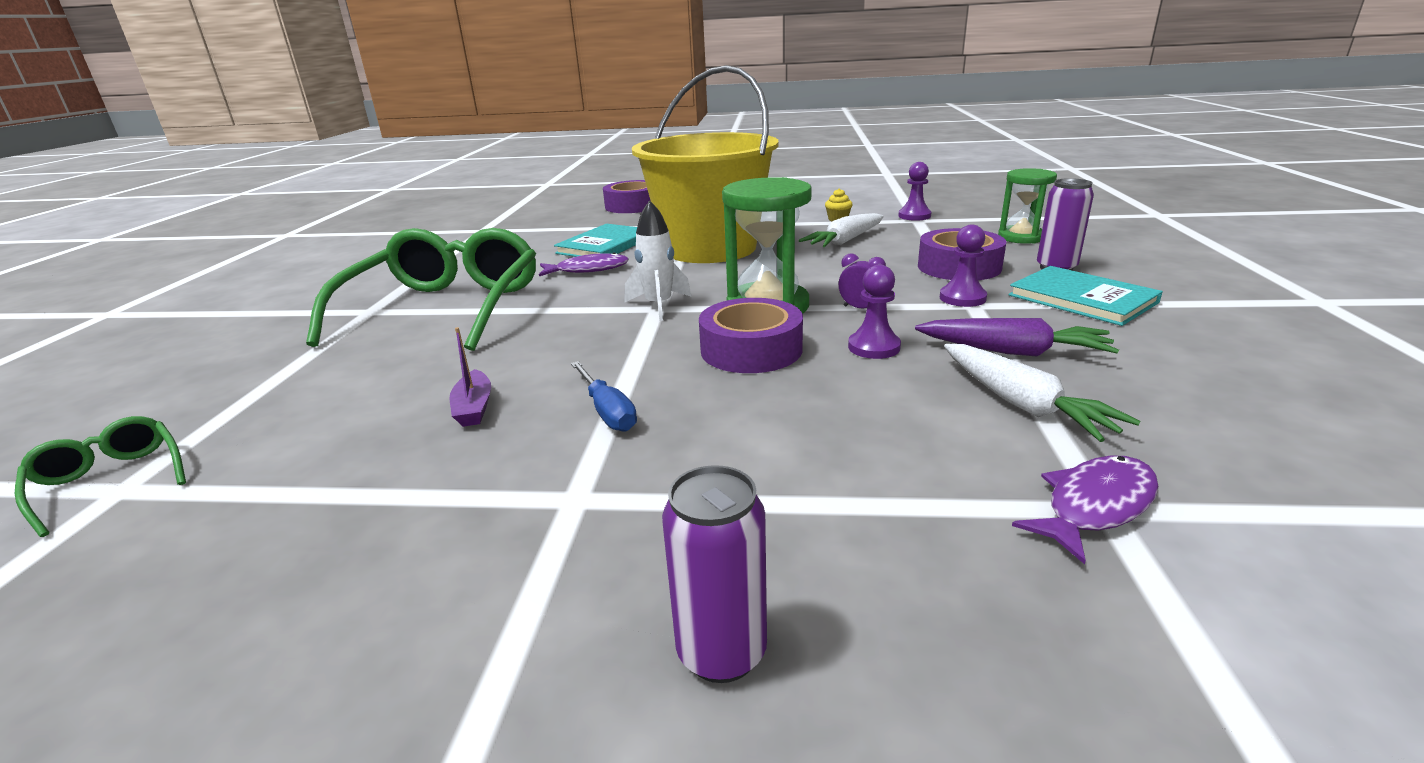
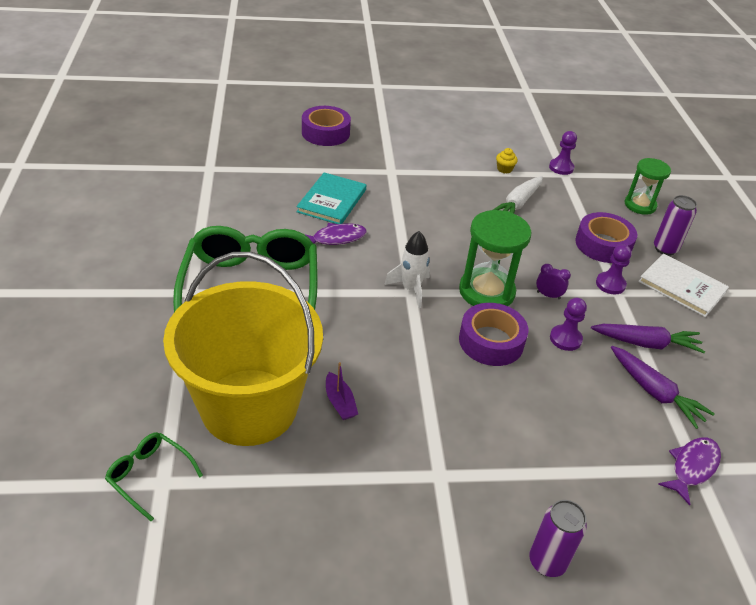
camera: 15 degrees left, 15 degrees up
blue screwdriver [571,361,637,432] -> none
yellow bucket [632,65,778,263] -> yellow bucket moved to [163,252,323,446]
white carrot [944,344,1141,442] -> purple carrot [611,346,715,429]
turquoise book [1009,266,1163,326] -> white book [638,253,729,317]

